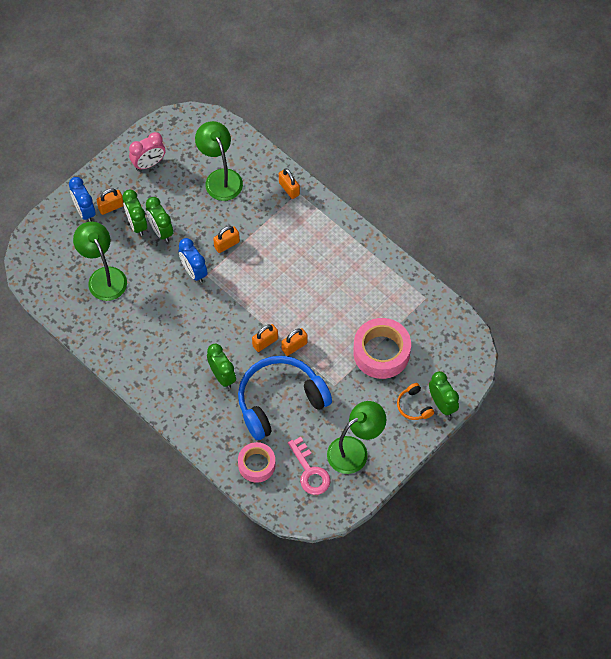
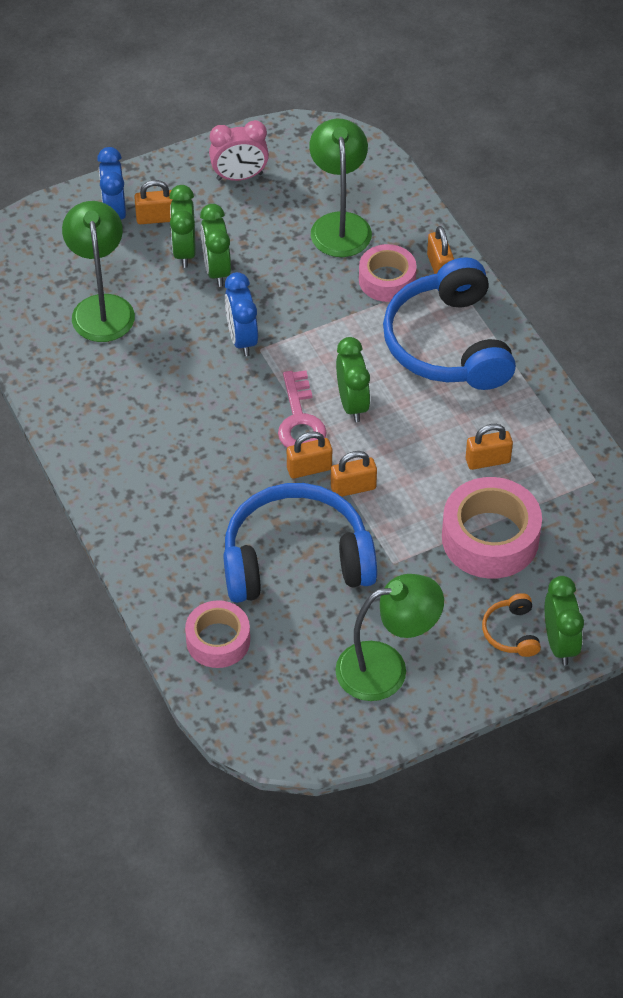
camera: 20 degrees right, 10 degrees down
green clock [207,343,236,388] -> green clock moved to [336,337,370,422]
orange padlock [213,226,240,253] -> orange padlock moved to [466,424,513,470]
pink key [288,437,331,495] -> pink key moved to [278,370,327,448]
none -> pink tape [359,244,417,302]
none -> blue headphones [383,257,516,390]

